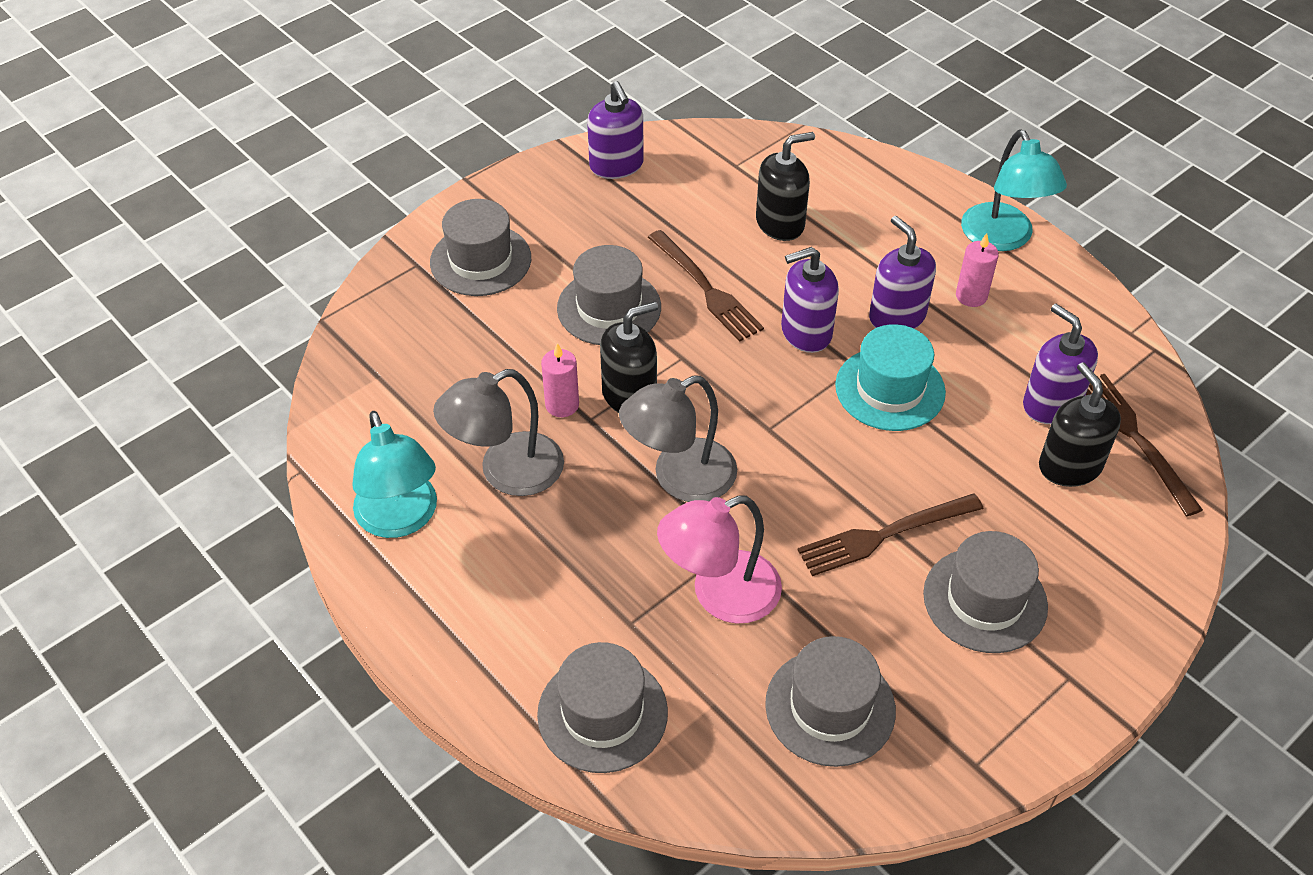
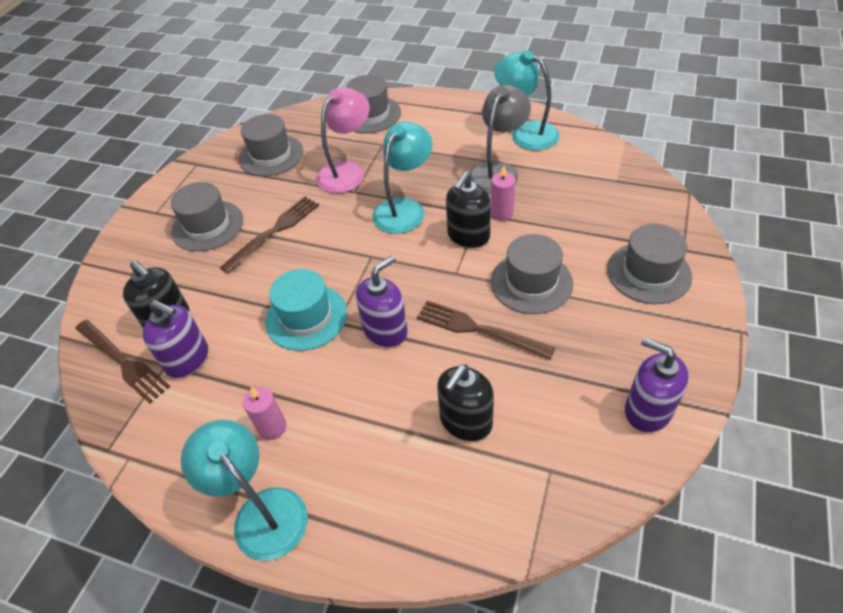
camera: 155 degrees right, 0 degrees up
grey lamp [619,375,737,502] -> turquoise lamp [372,122,432,234]
purple soap dispenser [869,216,936,329] -> none

